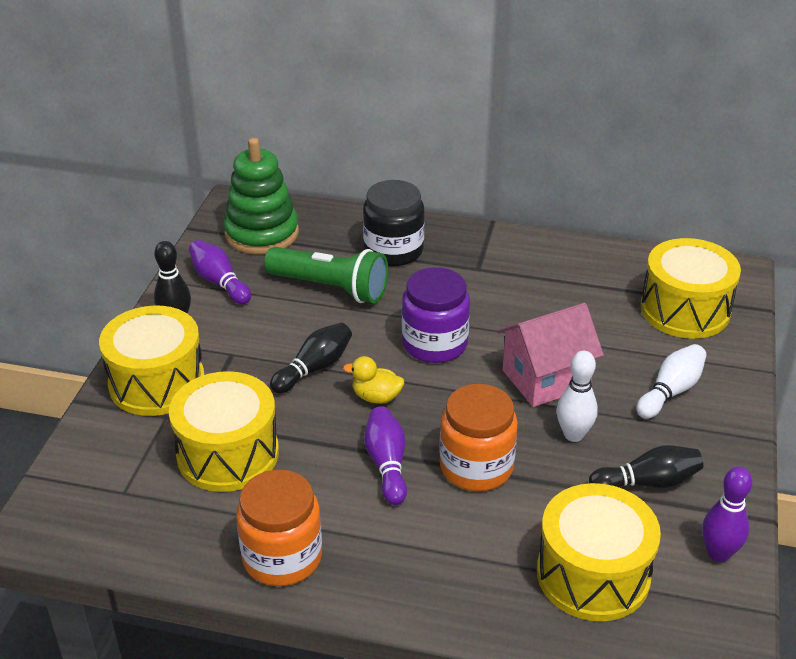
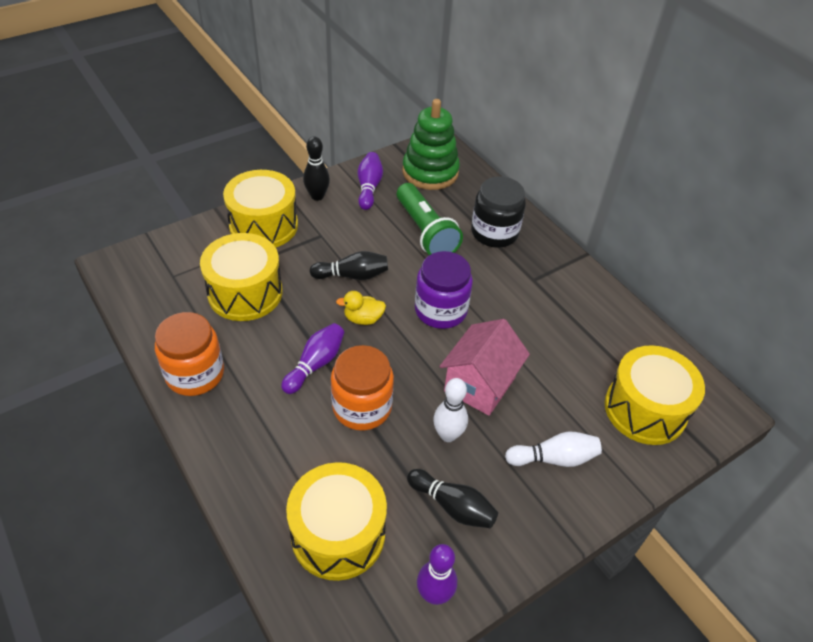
camera: 40 degrees right, 10 degrees up
yellow duck [343,356,404,404] -> yellow duck turned 60 degrees counterclockwise [336,291,386,325]
pink house [497,303,604,407] -> pink house turned 75 degrees counterclockwise [439,319,530,416]

